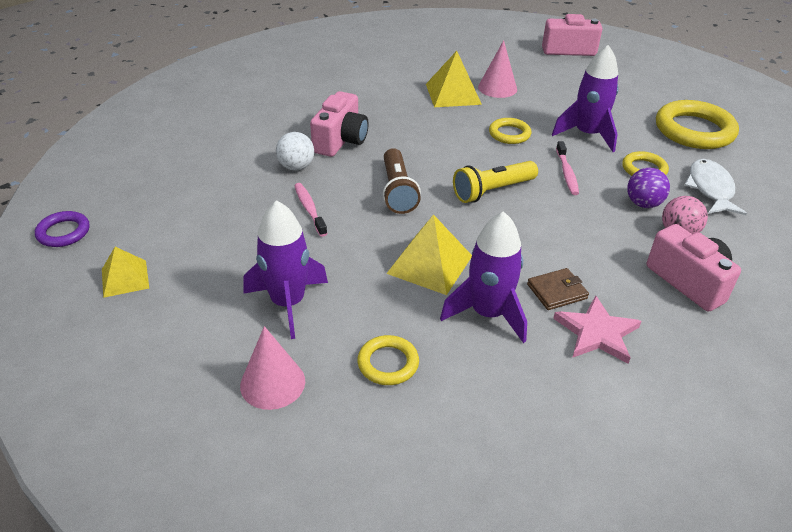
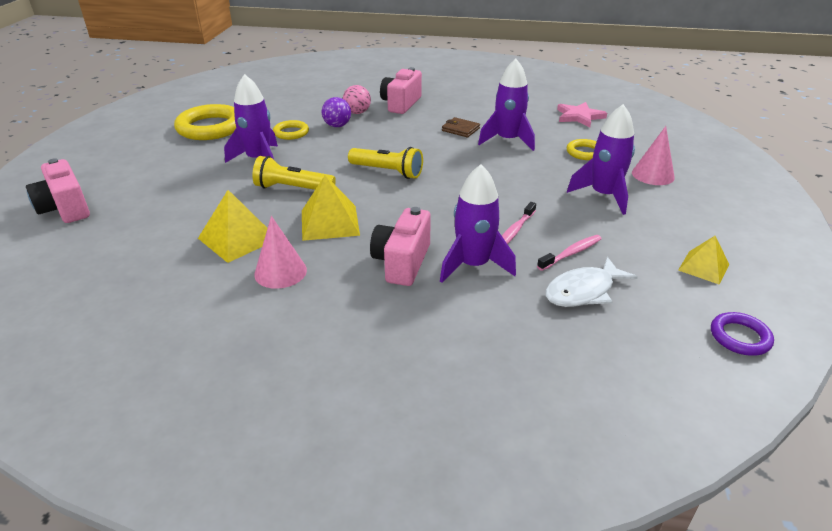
camera: 125 degrees left, 5 degrees down
white ball [276,132,314,171] -> purple rocket [440,164,516,283]
pink camera [310,91,368,157] -> pink camera turned 60 degrees counterclockwise [370,207,431,286]
brown flashlight [383,148,421,214] -> none
yellow pyramid [386,214,472,295] -> yellow pyramid moved to [302,175,360,241]
pink cone [478,40,517,98] -> pink cone moved to [254,216,307,289]
yellow ring [489,118,531,144] -> yellow flashlight [252,156,336,190]
pink star [553,295,642,364] -> pink star moved to [557,102,607,127]
pink toothbrush [556,141,579,195] -> pink toothbrush moved to [537,235,602,271]
white fish [685,159,747,215] -> white fish moved to [545,257,638,307]

